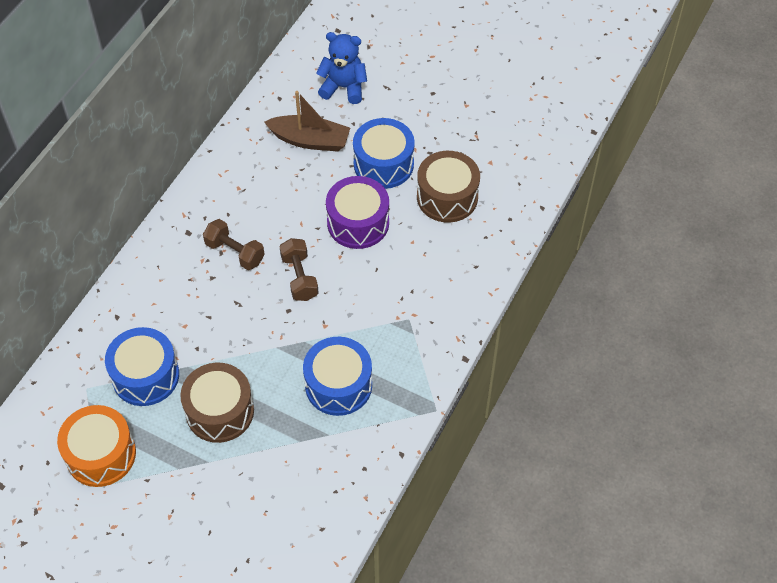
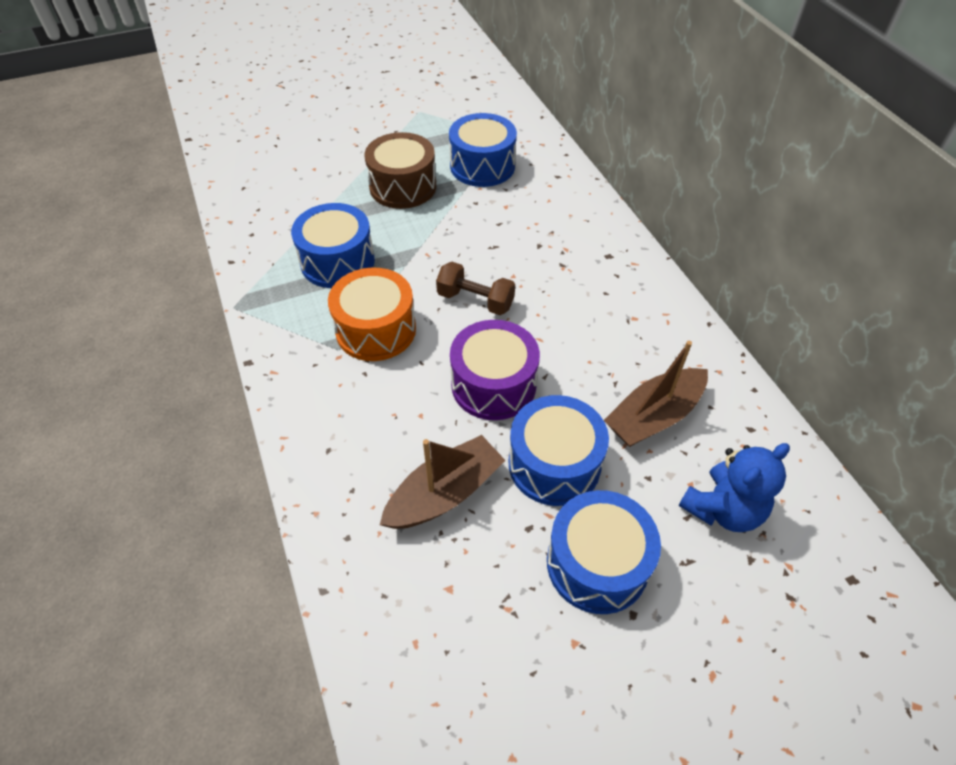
camera: 130 degrees right, 5 degrees down
orange drum [57,405,136,487] -> orange drum moved to [328,268,416,361]
brown dumbbell [203,219,265,270] -> none
brown drum [417,151,480,222] -> brown boat [380,435,506,529]
none -> blue drum [547,490,661,614]

